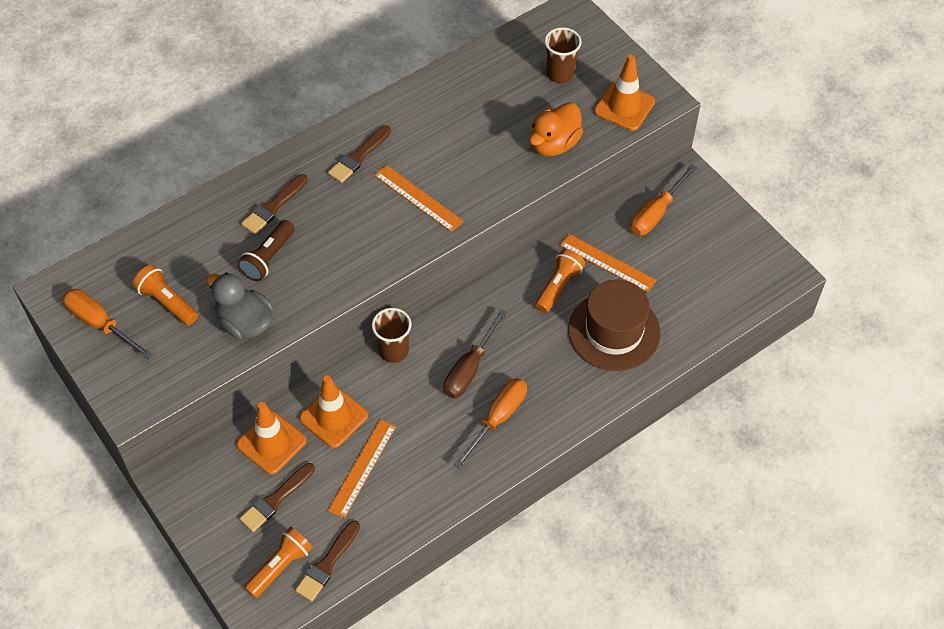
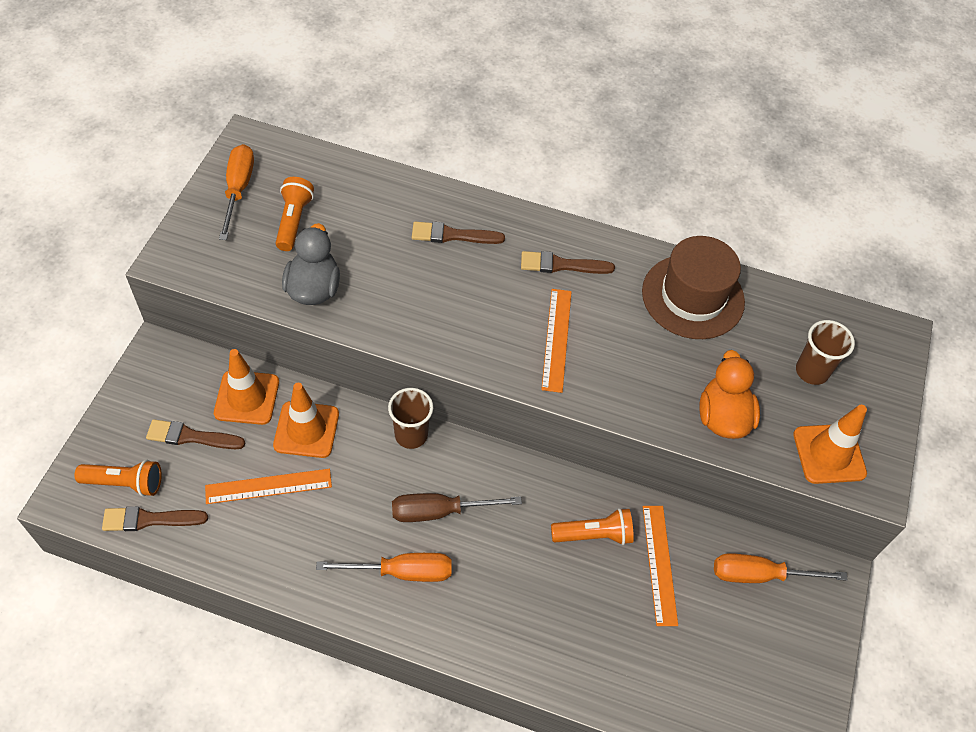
camera: 50 degrees right, 0 degrees up
brown flashlight [237,220,295,281] -> none
orange duck [530,102,583,156] -> orange duck turned 90 degrees clockwise [699,350,760,439]
brown hat [568,279,661,371] -> brown hat moved to [642,236,745,339]

